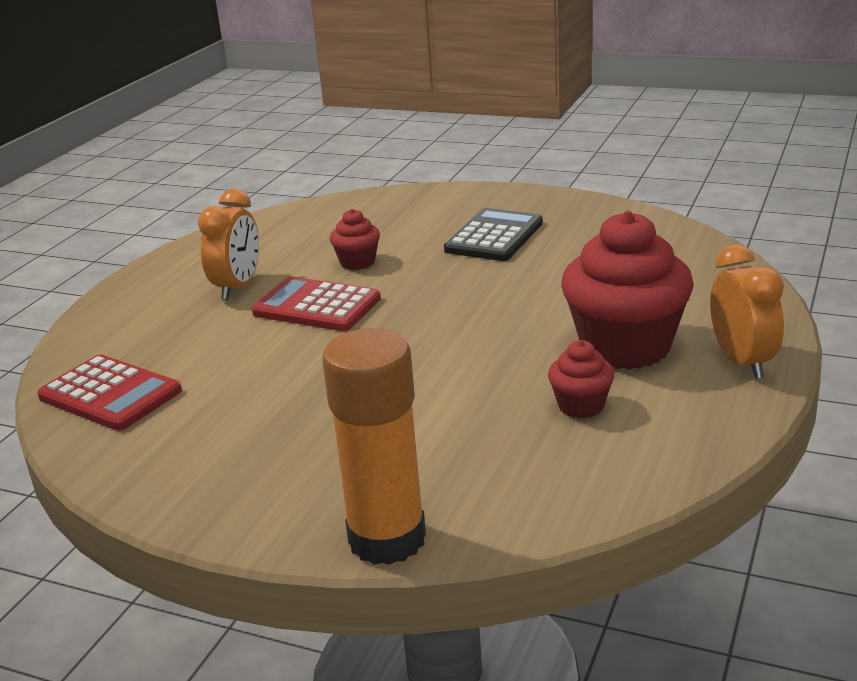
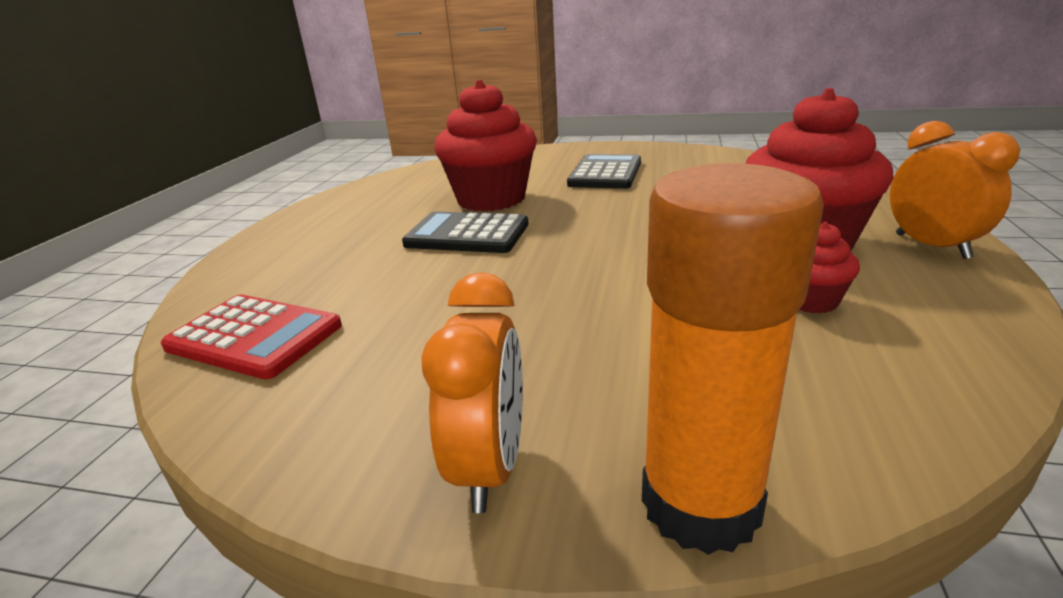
camera: 10 degrees left, 0 degrees up
orange clock [198,189,259,300] -> orange clock moved to [421,272,523,513]
red calculator [252,277,381,331] -> black calculator [402,211,529,253]
red cupcake [330,209,380,270] -> red cupcake [434,80,537,211], size x2.12

